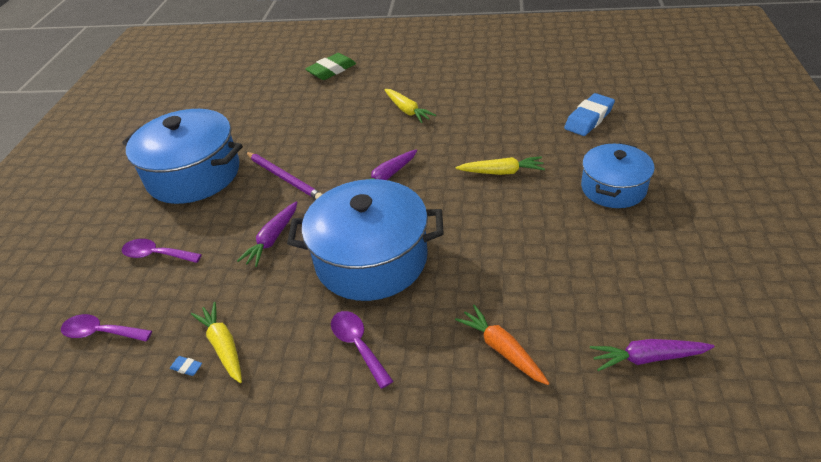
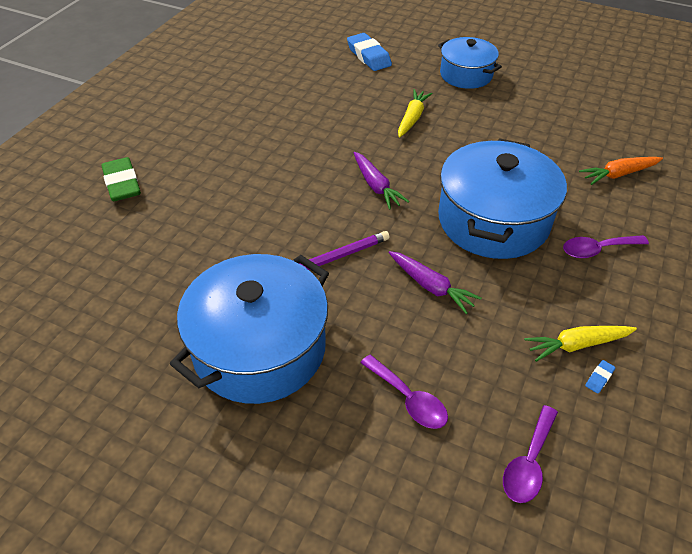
camera: 75 degrees left, 5 degrees up
purple spoon [122,239,202,263] -> purple spoon turned 75 degrees counterclockwise [361,355,448,429]
yellow carrot [384,89,436,123] -> none
purple carrot [590,339,715,371] -> none

